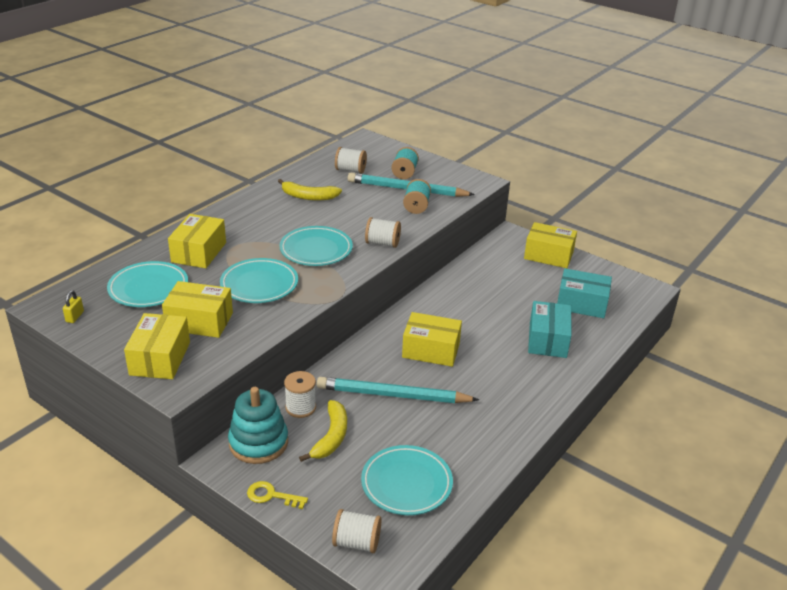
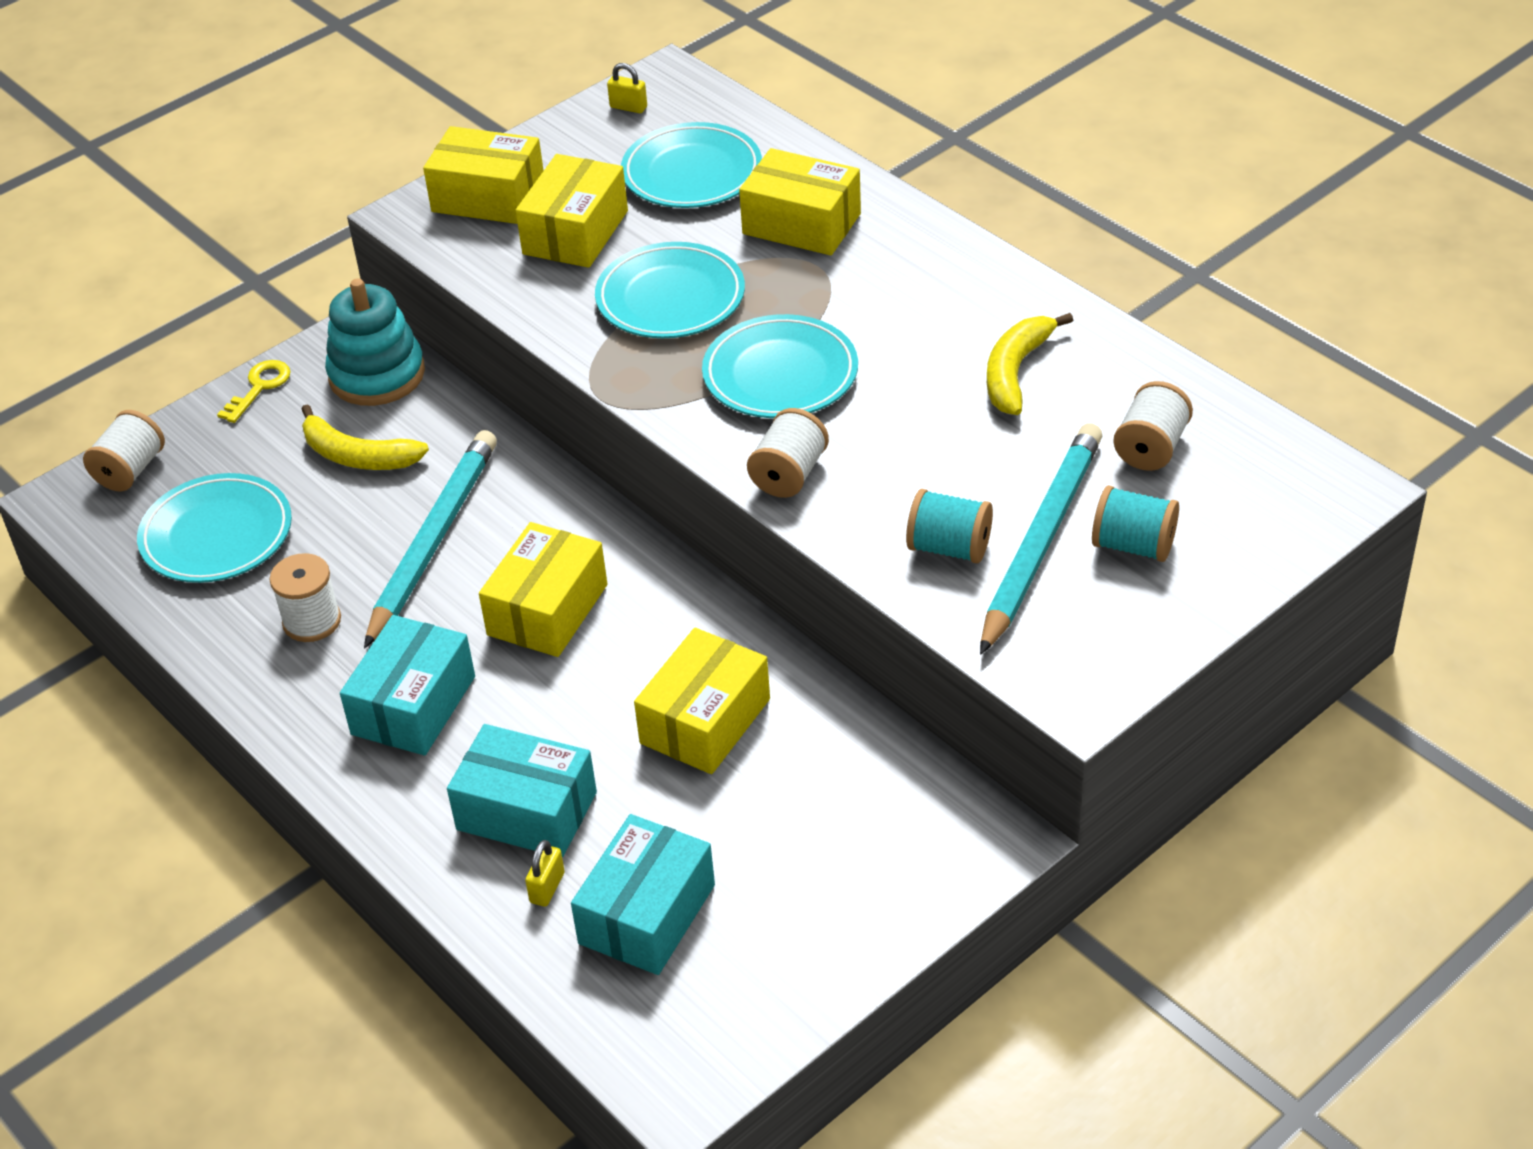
camera: 105 degrees right, 10 degrees up
white spool [284,371,316,418] -> white spool moved to [270,553,341,642]
yellow box [524,222,577,268] -> yellow box moved to [634,627,770,774]
none -> turquoise box [340,615,475,755]
none -> yellow padlock [525,840,565,907]

